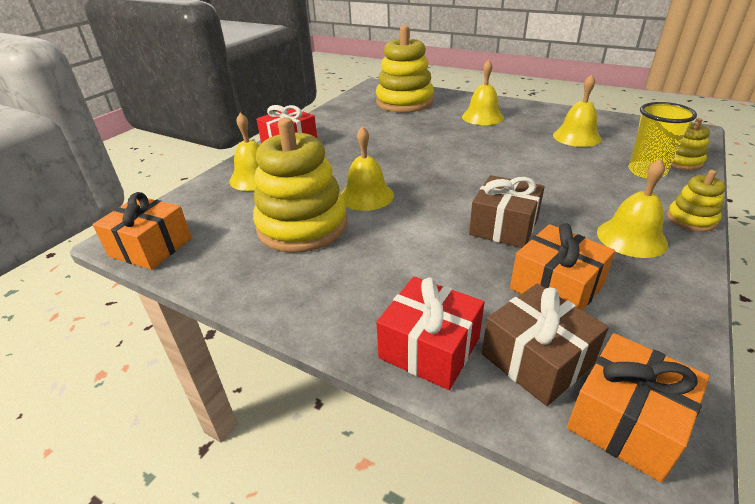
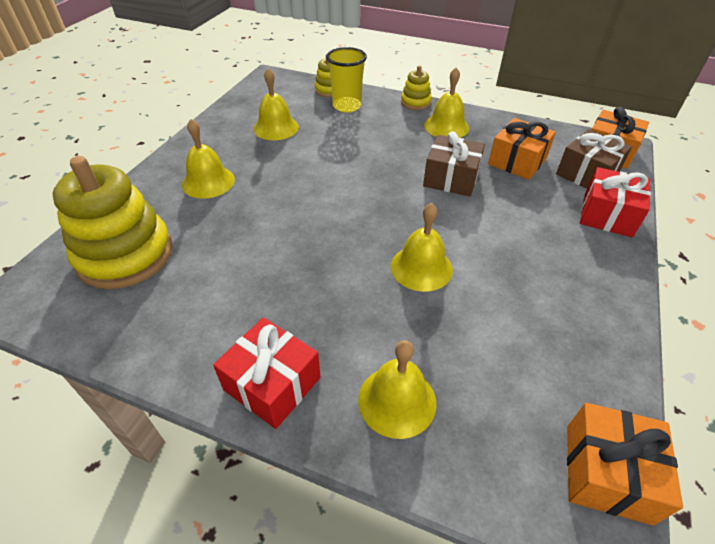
camera: 100 degrees left, 10 degrees up
yellow stacking toy [253,117,347,253] -> none

